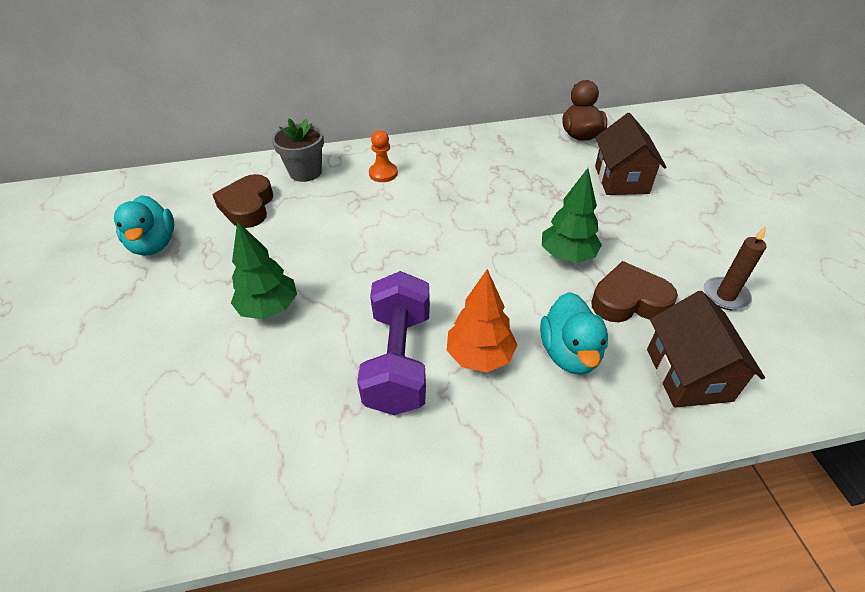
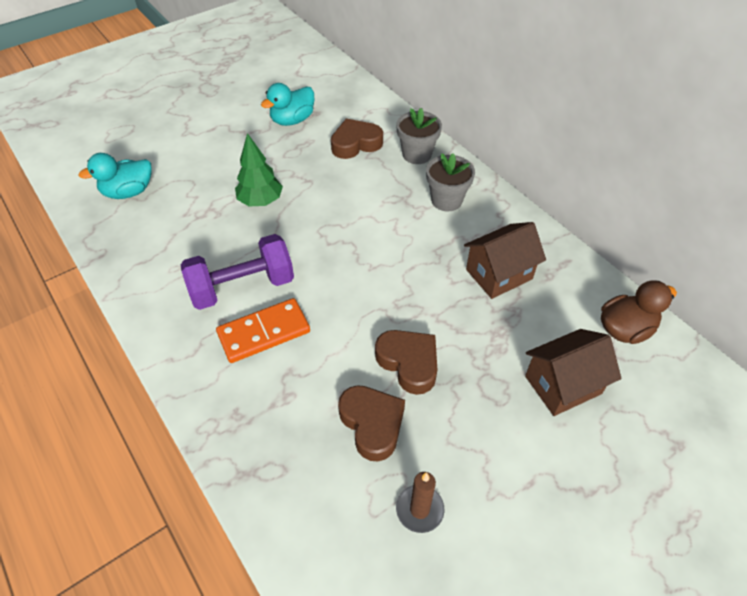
camera: 65 degrees right, 5 degrees up
orange pawn [369,130,398,182] -> grey flower pot [426,153,475,211]
orange tree [447,269,517,372] -> orange domino [216,298,310,363]
turquoise duck [540,292,608,375] -> turquoise duck moved to [78,153,152,199]
green tree [542,168,602,263] -> brown heart [375,330,438,395]
brown house [647,291,765,408] -> brown house moved to [464,222,546,299]

